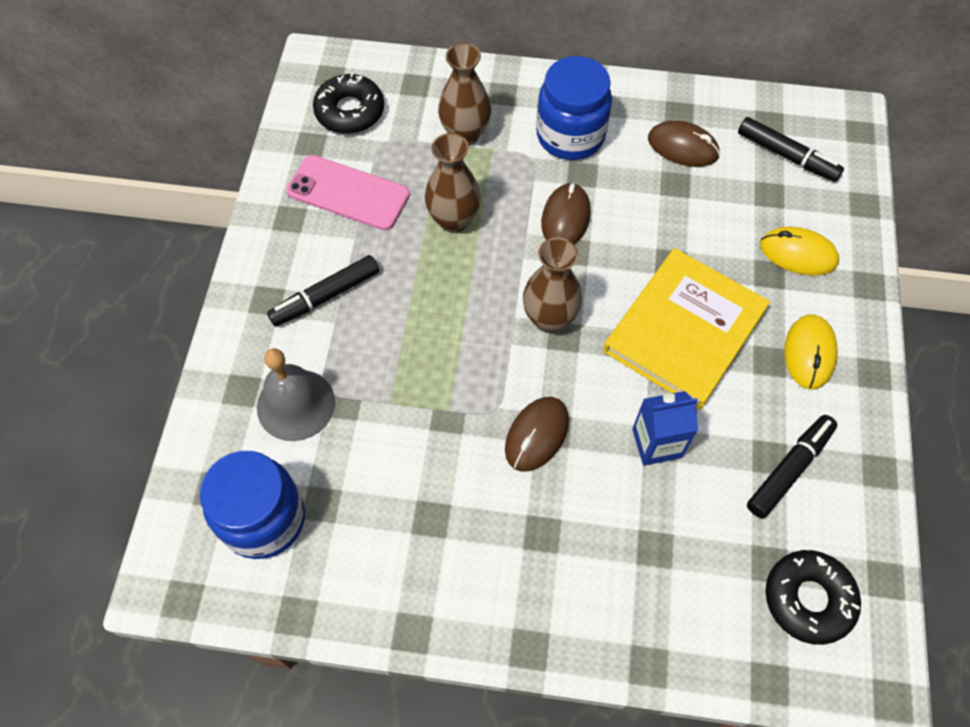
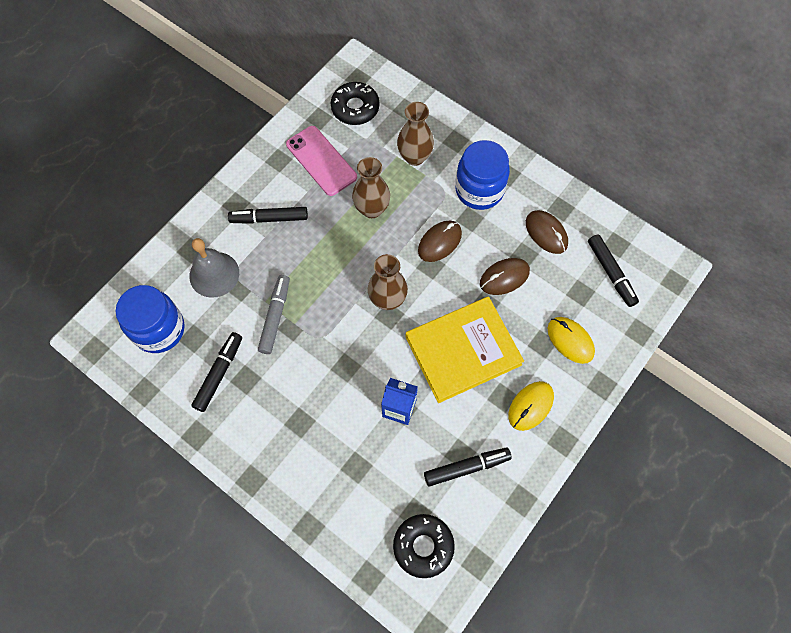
camera: 30 degrees right, 5 degrees up
brown mouse [505,397,569,472] -> brown mouse moved to [480,258,530,295]
none -> black marker [191,332,242,412]
none -> grey marker [258,275,290,354]

